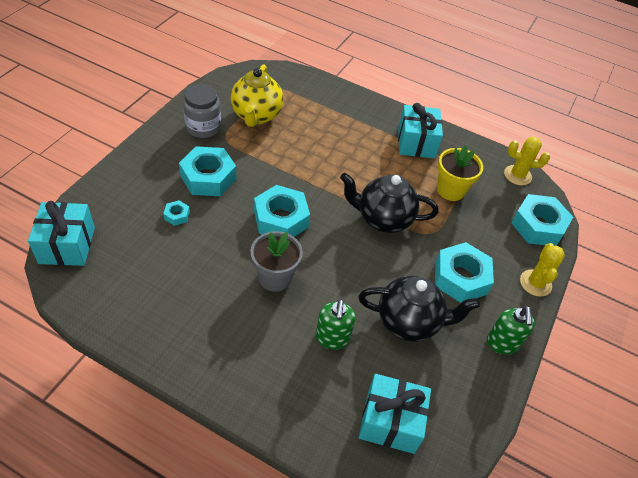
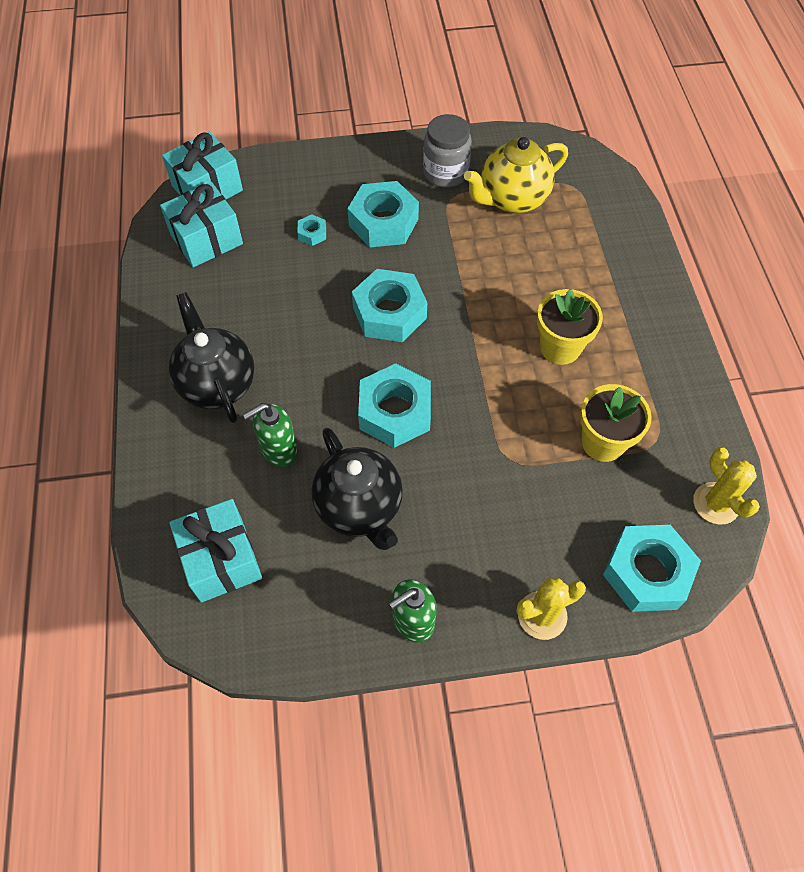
camera: 60 degrees right, 10 degrees up
grey flower pot [250,231,303,292] -> none
black teapot [340,173,439,233] -> black teapot moved to [169,292,254,423]
turquoise gift [398,103,443,158] -> turquoise gift moved to [160,182,243,267]
turquoise nut [435,242,494,303] -> turquoise nut moved to [358,363,431,448]
none -> yellow flower pot [537,289,603,365]

